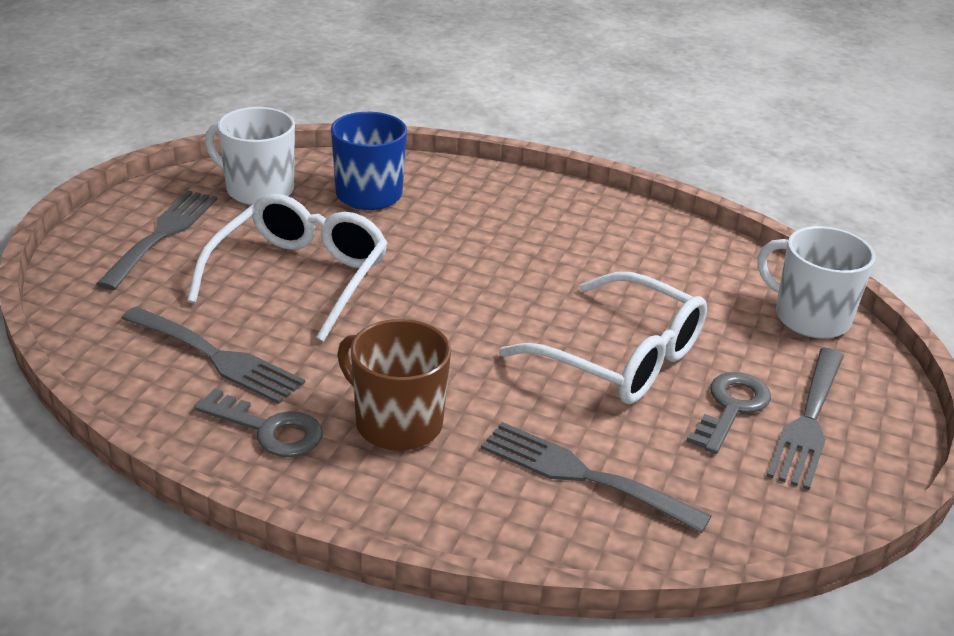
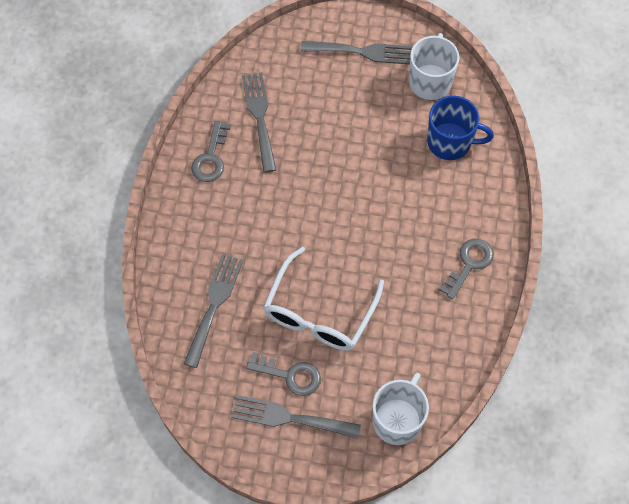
camera: 80 degrees right, 30 degrees up
grey fork [121,306,305,404] -> grey fork turned 150 degrees clockwise [242,72,276,173]
white glasses [187,193,388,342] -> none
brown mug [337,319,451,451] -> none
none -> grey key [438,239,494,299]

